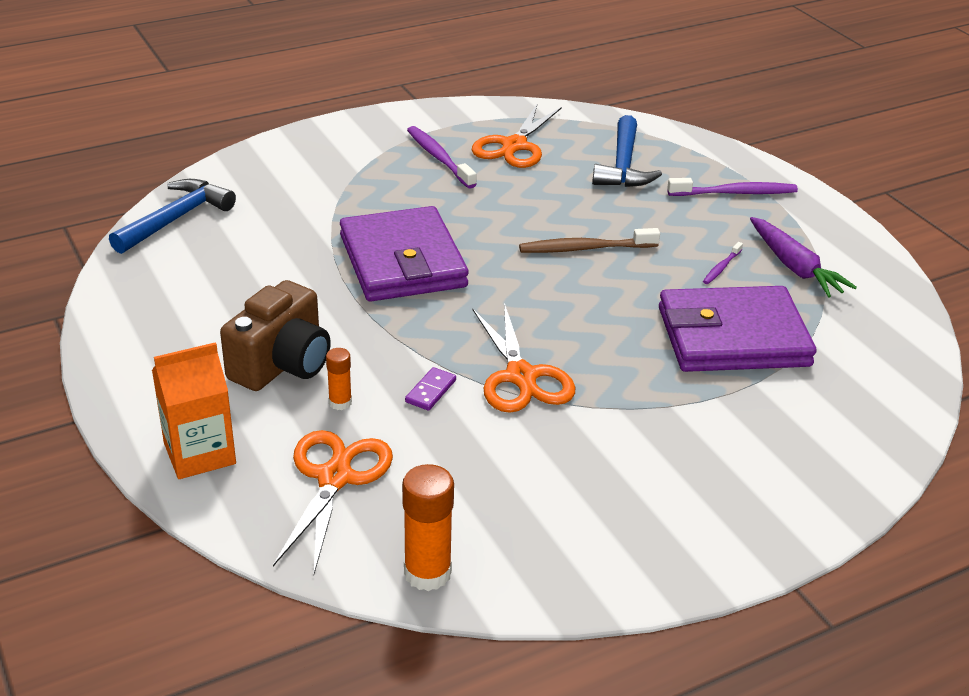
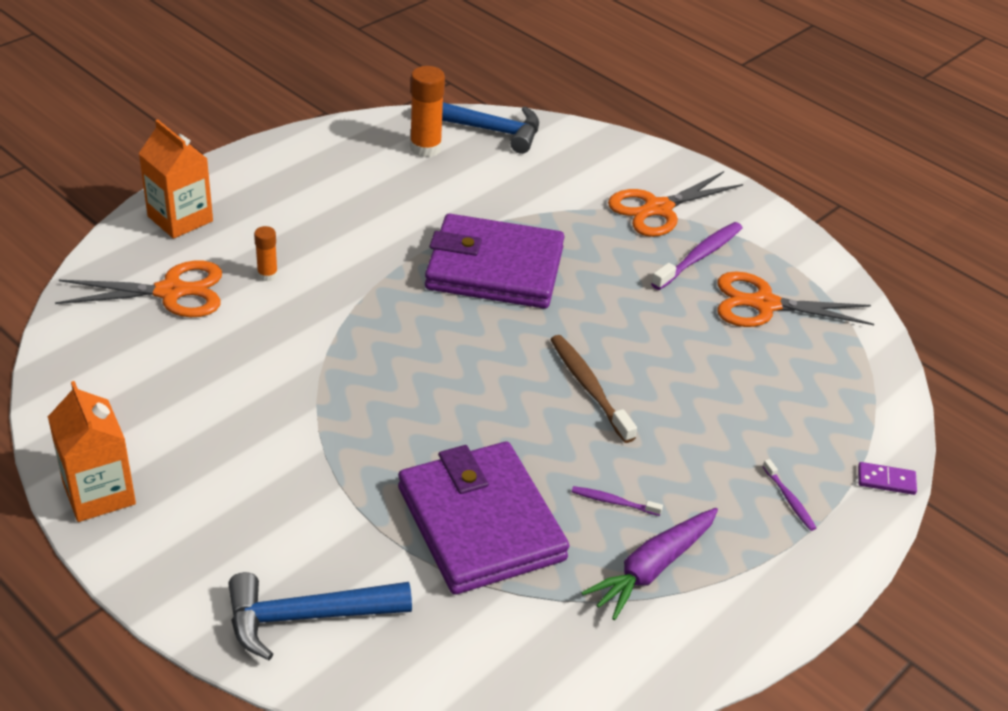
camera: 70 degrees right, 5 degrees up
brown camera [220,280,331,391] -> none
purple wallet [340,206,469,301] -> purple wallet turned 45 degrees clockwise [425,214,565,309]
orange glue stick [402,464,454,591] -> orange glue stick moved to [410,66,445,157]
purple domino [405,367,456,411] -> purple domino moved to [858,462,917,495]
orange scissors [473,303,575,413] -> orange scissors moved to [608,171,743,237]
blue hammer [592,115,662,187] -> blue hammer moved to [229,572,412,660]
purple toothbrush [667,178,798,196] -> purple toothbrush [763,459,816,531], size x0.54
none -> orange carton [48,381,136,522]

